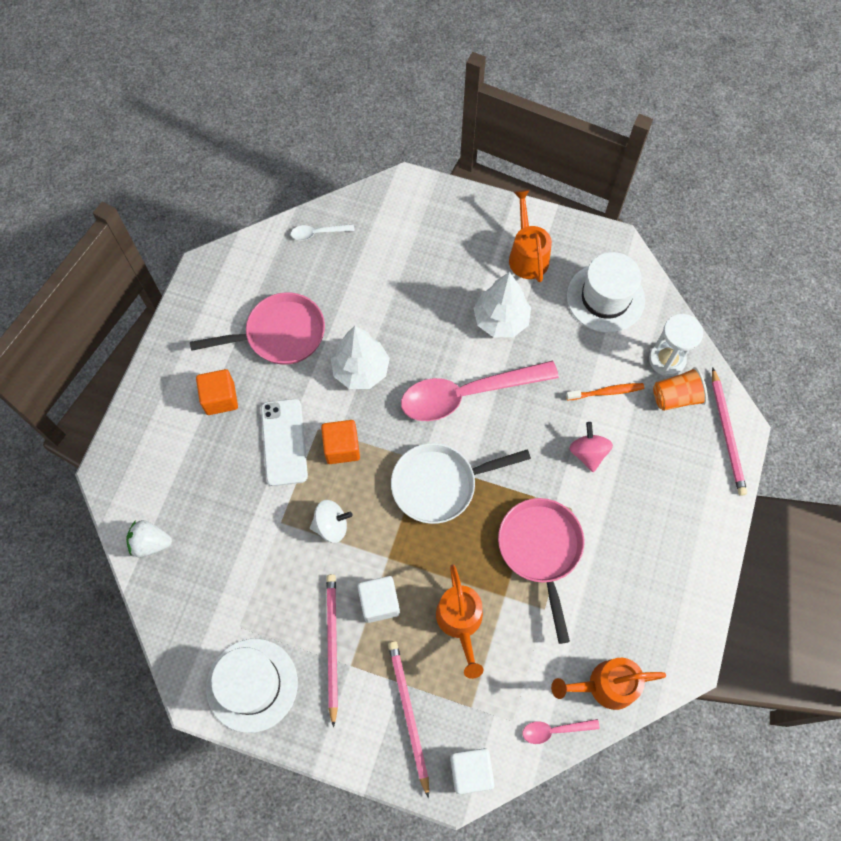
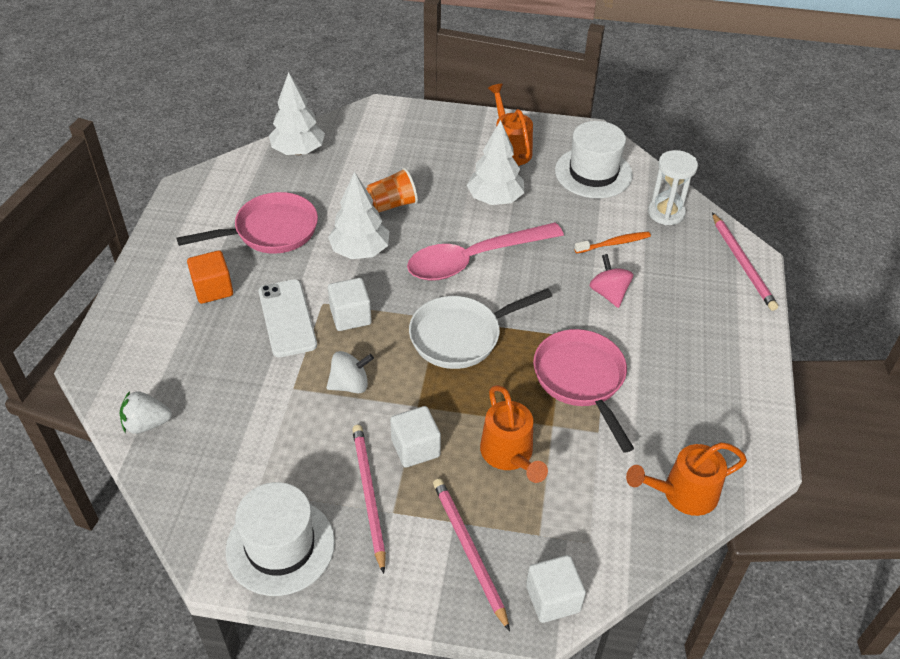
camera: 10 degrees left, 20 degrees down
white spoon [291,224,355,241] -> white tree [269,72,325,155]
orange cube [321,420,360,464] -> white cube [328,278,372,331]
pink spoon [522,719,600,744] -> none
orange cup [653,367,708,411] -> orange cup moved to [366,168,418,212]

